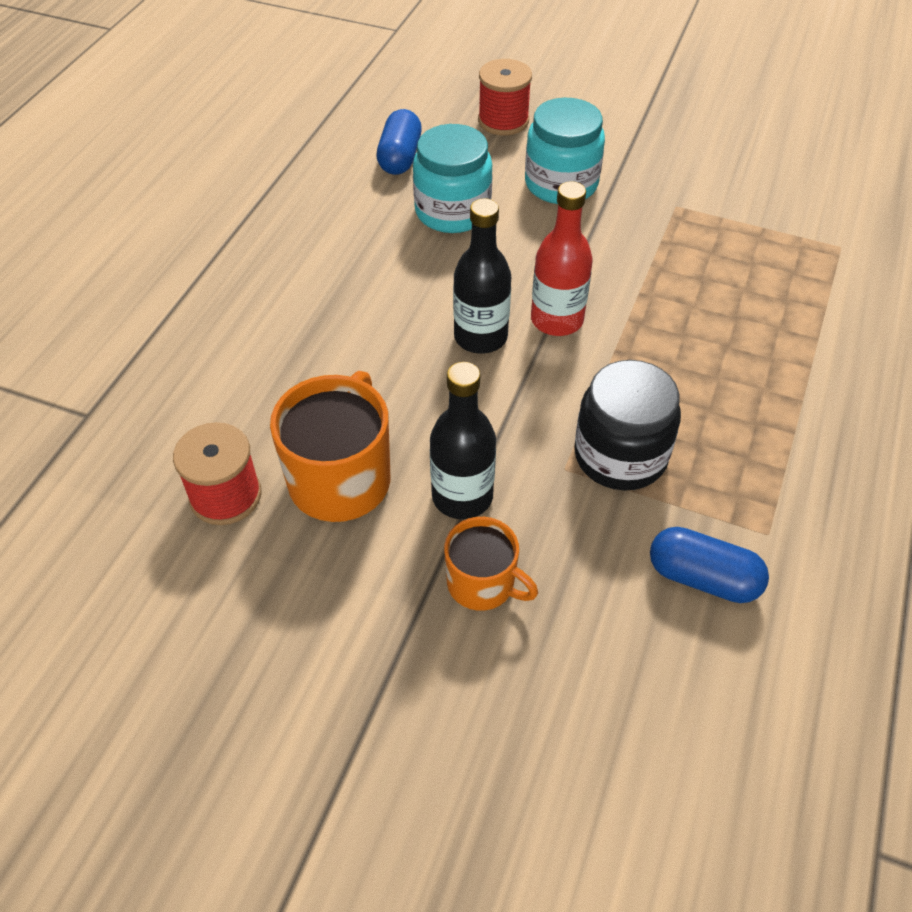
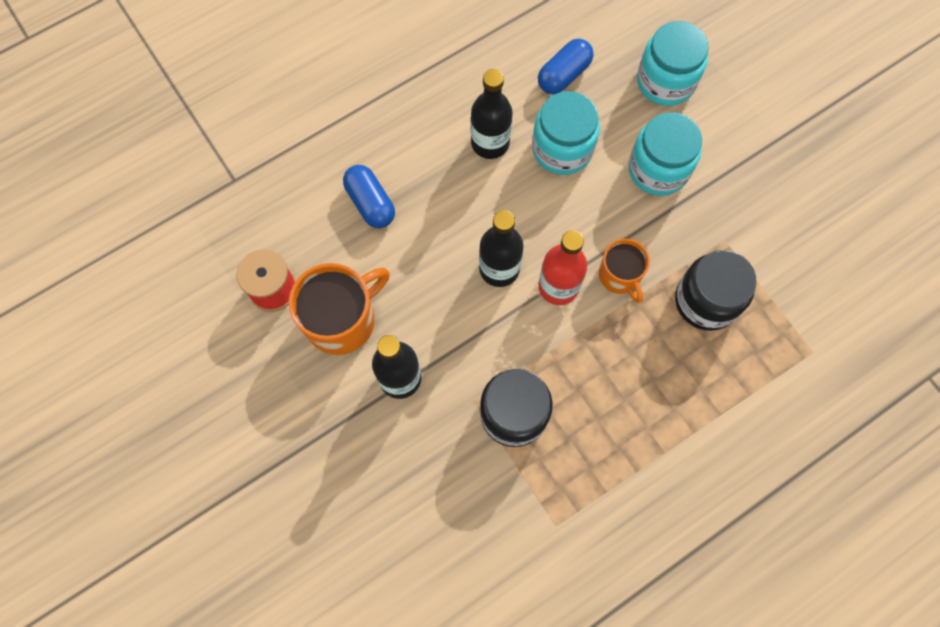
camera: 35 degrees right, 20 degrees up
orange mug [444,517,538,611] -> orange mug moved to [599,239,650,303]
red spool [478,59,532,136] -> turquoise jar [637,21,709,106]
blue capsule [650,527,769,603] -> blue capsule moved to [343,165,395,228]
none -> black bottle [471,69,512,159]
none -> black jar [675,250,757,331]

